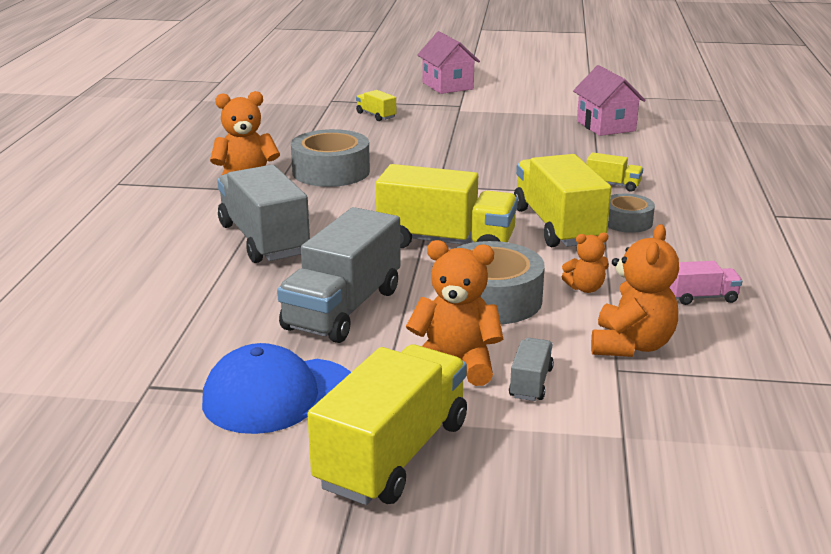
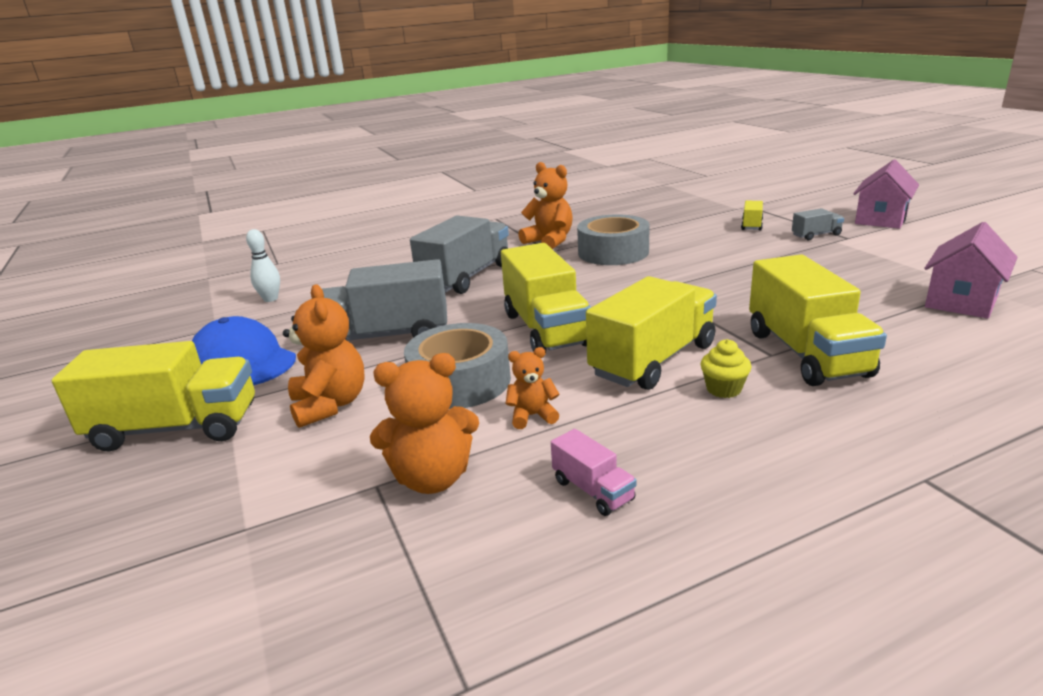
camera: 60 degrees right, 0 degrees up
grey truck [509,338,554,401] -> grey truck moved to [792,208,844,240]
orange teddy bear [562,232,608,293] -> orange teddy bear turned 120 degrees clockwise [505,347,560,429]
yellow truck [586,152,643,192] -> yellow truck [749,255,887,386], size x2.19
grey tape [608,194,655,233] -> yellow cupcake [700,339,752,398]
none -> white bowling pin [246,229,280,302]

